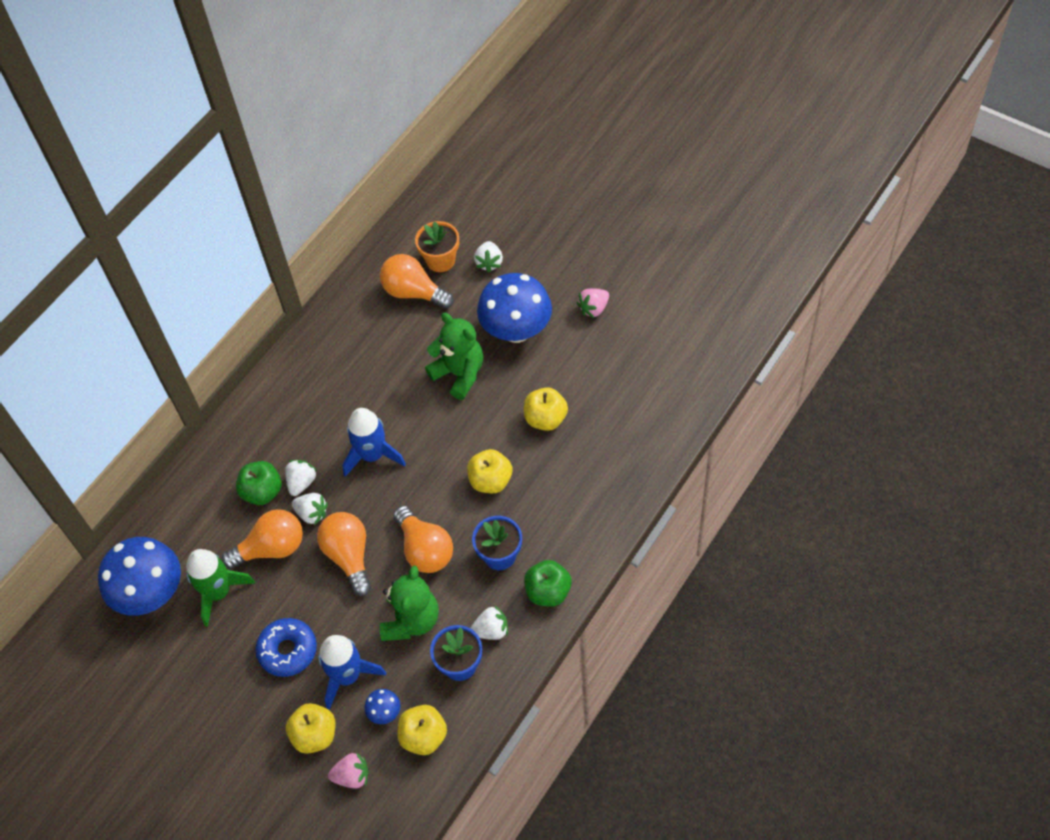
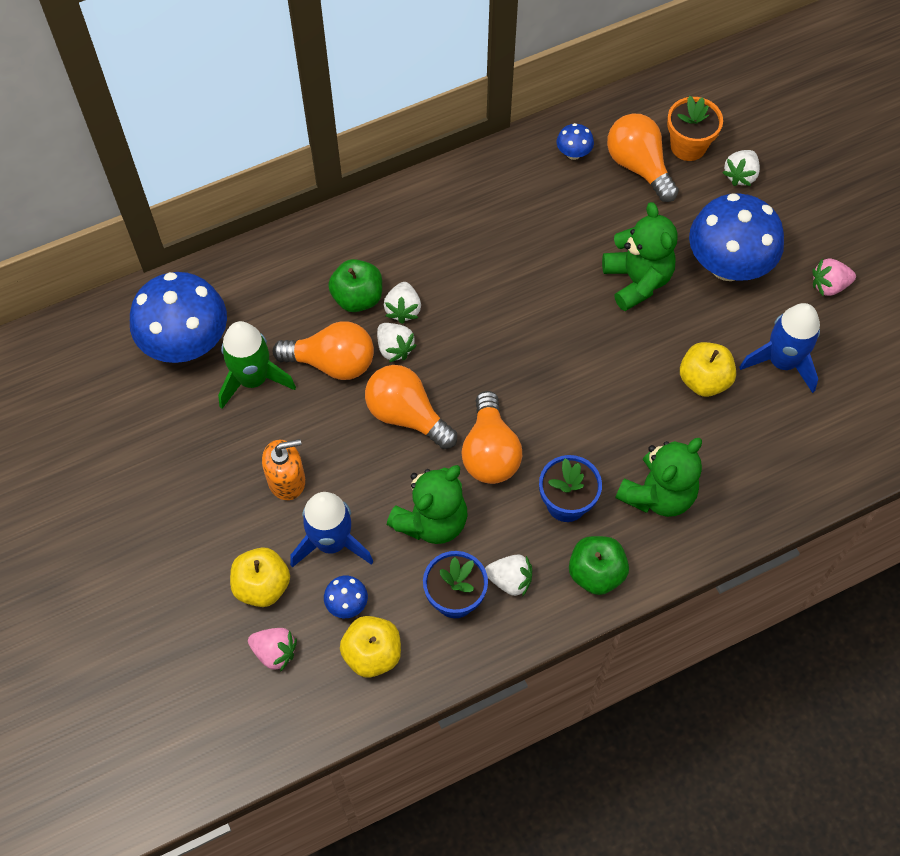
camera: 25 degrees right, 5 degrees up
blue donut [255,618,317,677] -> orange soap dispenser [262,439,305,500]
white strawberry [285,460,317,496] -> white strawberry turned 135 degrees clockwise [384,282,421,324]
orange light bulb [317,512,371,596] -> orange light bulb turned 60 degrees counterclockwise [365,365,457,449]
blue rocket [343,408,406,477] -> blue rocket moved to [739,303,820,393]
yellow apple [467,449,512,493] -> none
none -> blue mushroom [557,123,594,160]
none -> green teddy bear [615,438,702,517]

